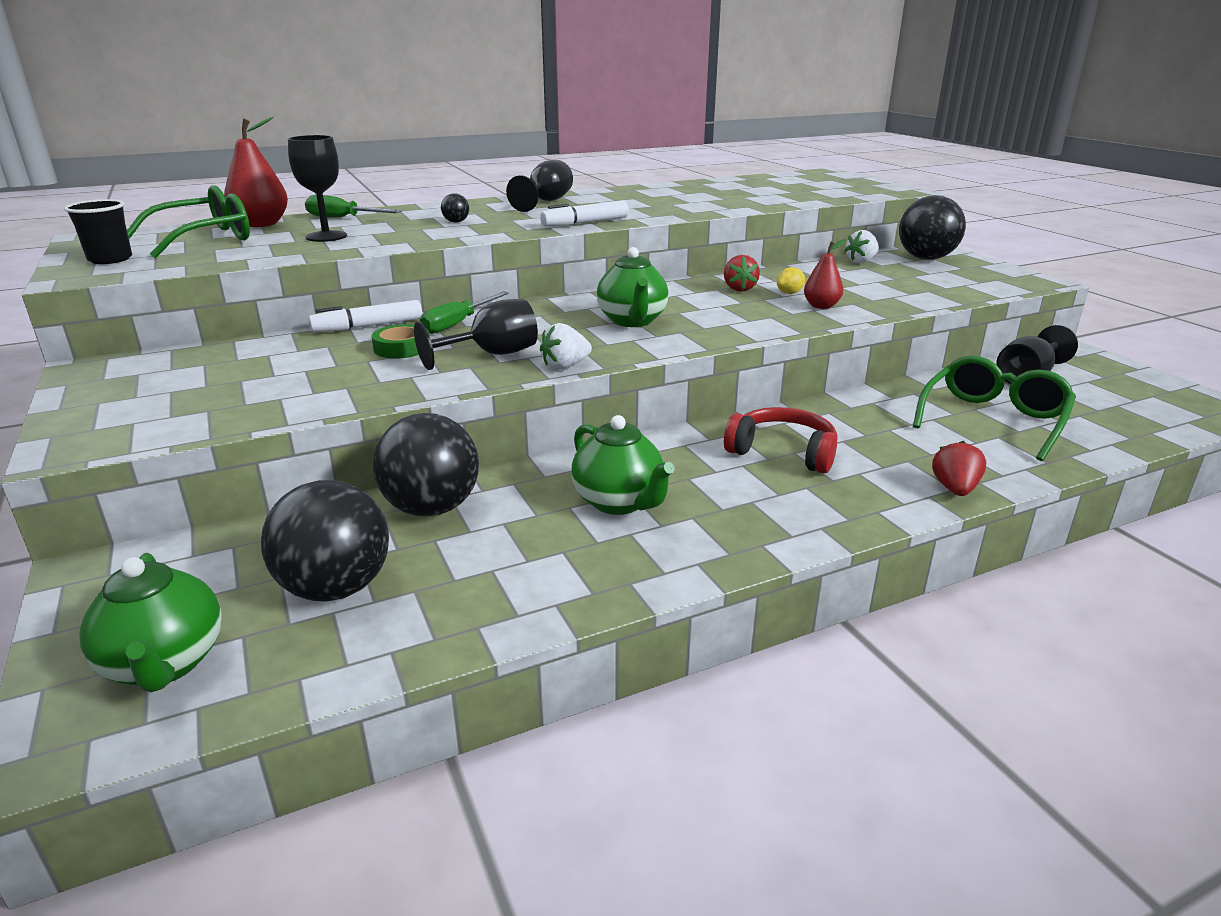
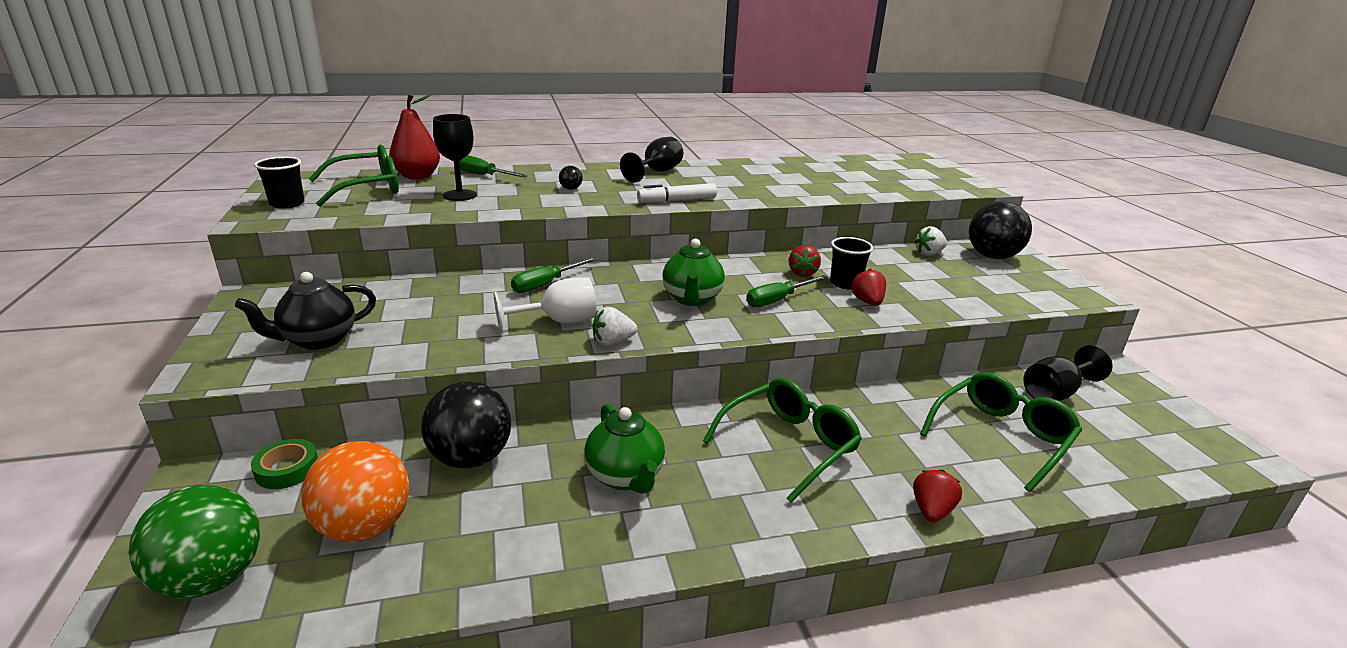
camera: 10 degrees right, 0 degrees up
green teapot [79,553,222,692] -> green ball [129,485,260,599]
black ball [261,480,389,602] -> orange ball [302,441,410,542]
white marker [309,300,422,332] -> none
green tape [372,324,429,358] -> green tape moved to [251,439,318,489]
black goblet [414,299,538,370] -> white goblet [494,278,596,332]
red headphones [724,407,838,474] -> green glasses [703,378,862,503]
yellow lemon [777,267,805,294] -> black cup [830,237,873,289]
red pear [804,239,846,309] -> red strawberry [852,269,886,306]
none -> black teapot [235,272,376,350]
none -> green screwdriver [746,275,828,307]

